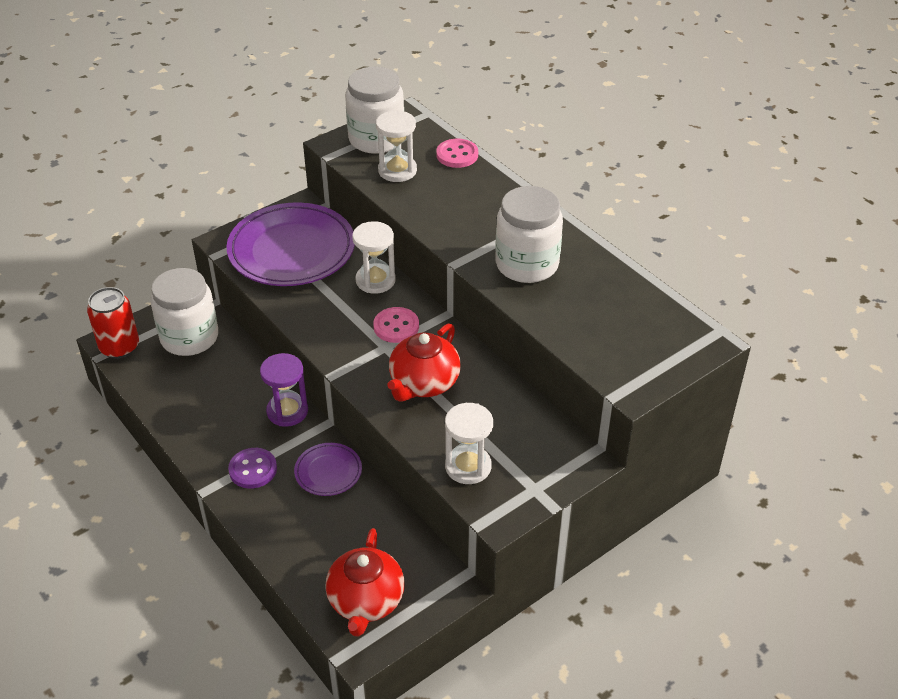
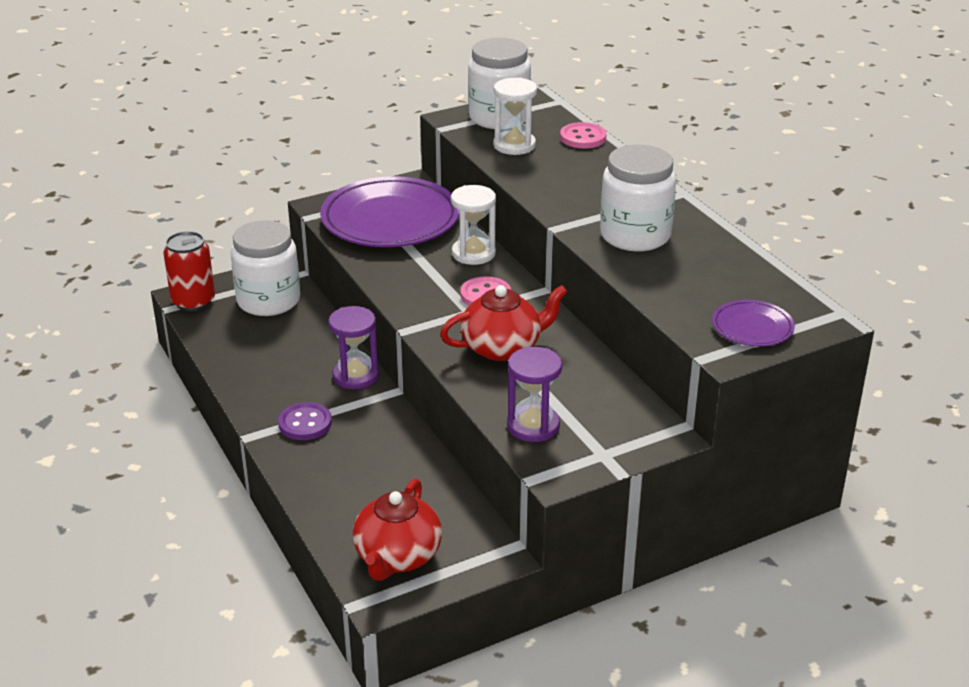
camera: 10 degrees right, 10 degrees down
purple plate [294,443,362,496] -> purple plate moved to [712,300,795,347]
red teapot [387,323,461,402] -> red teapot turned 150 degrees counterclockwise [440,285,568,361]
white hourglass [445,403,493,484] -> purple hourglass [507,347,562,442]

